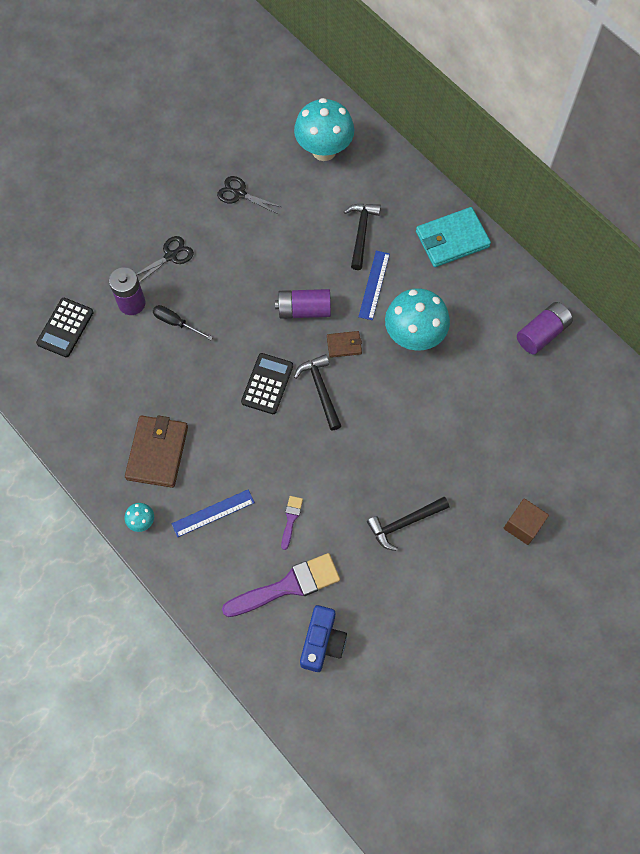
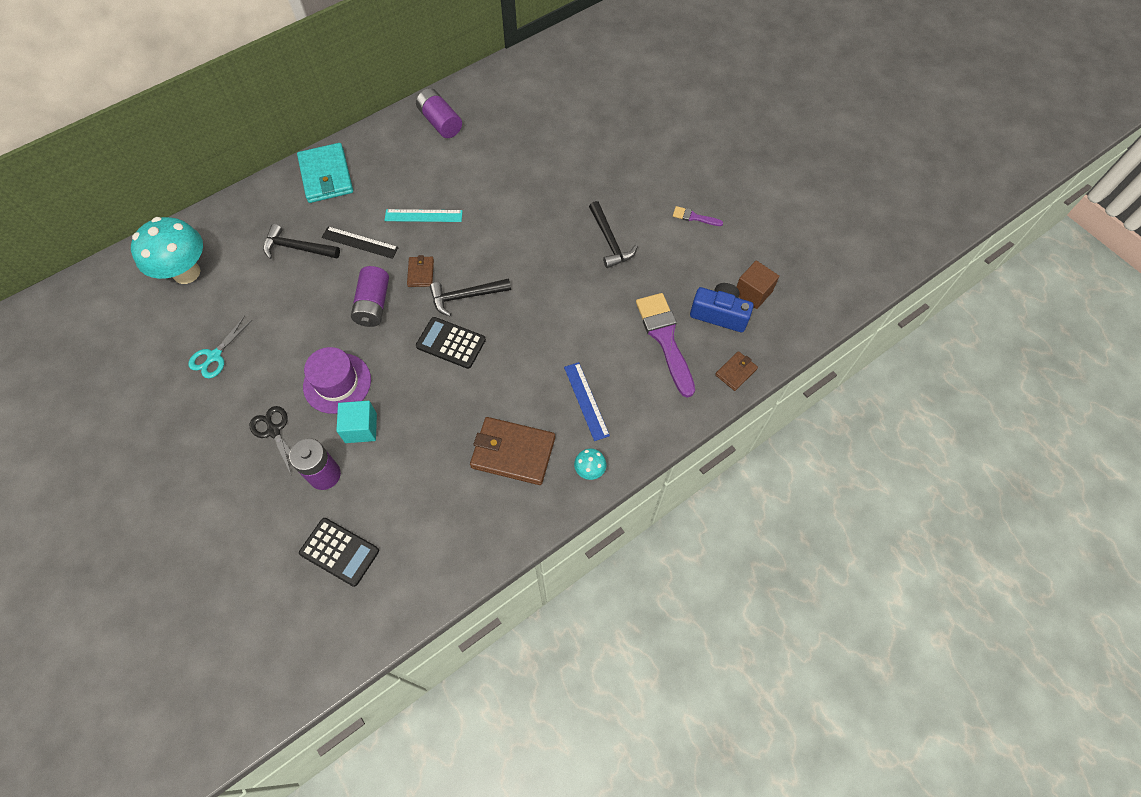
camera: 85 degrees left, 5 degrees down
black screwdriver [153,305,213,340] -> turquoise cube [336,401,377,443]
black scissors [217,176,281,214] -> turquoise scissors [189,316,252,379]
purple brush [281,496,303,550] -> purple brush moved to [673,206,723,226]
blue ruler [359,251,390,320] -> black ruler [322,226,399,259]
turquoise mushroom [385,288,450,351] -> turquoise ruler [385,209,463,222]
brown cube [503,498,549,545] -> brown cube moved to [736,261,779,309]
none -> purple hat [303,347,371,414]
none -> brown wallet [715,351,758,391]

